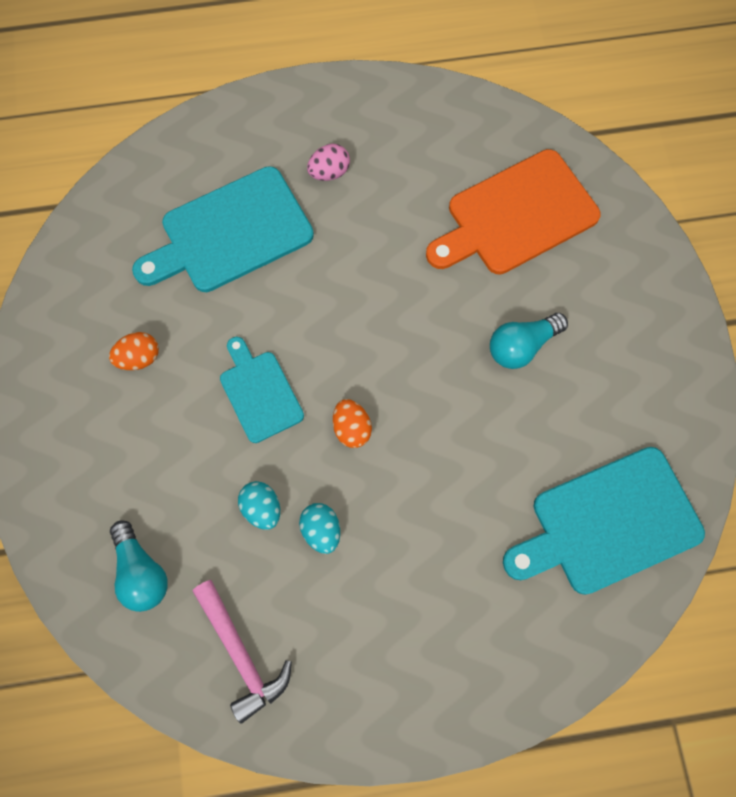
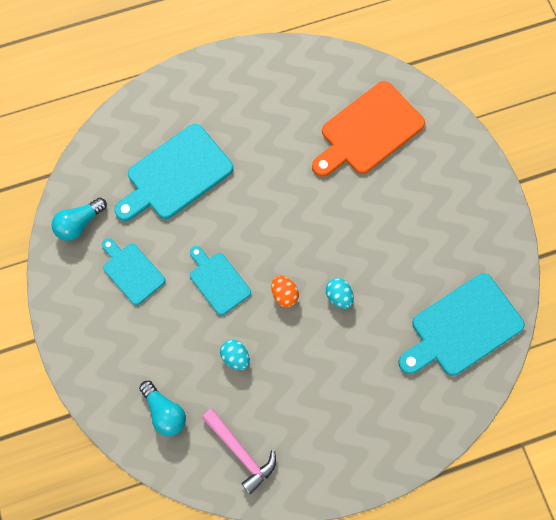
camera: 10 degrees left, 0 degrees up
orange egg [109,332,159,370] -> turquoise cutting board [102,238,165,305]
turquoise egg [299,503,340,554] -> turquoise egg moved to [326,278,354,309]
pink egg [307,144,350,181] -> none
turquoise light bulb [490,313,568,369] -> turquoise light bulb moved to [52,198,107,241]

